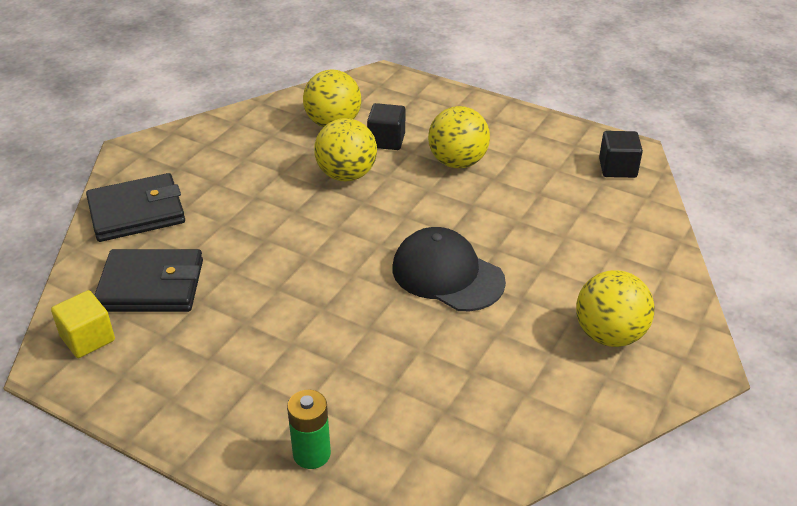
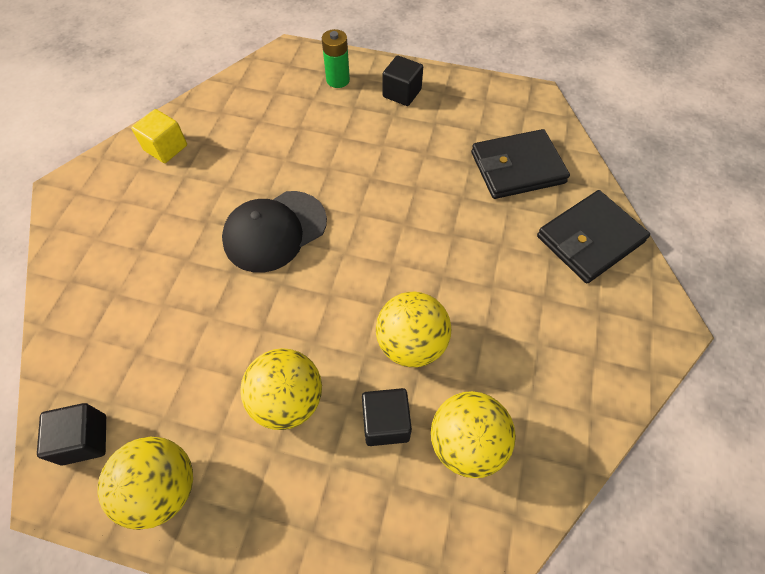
camera: 165 degrees right, 20 degrees up
yellow cube [51,290,115,358] -> yellow cube moved to [131,109,187,163]
black cap [392,227,506,311] -> black cap turned 120 degrees clockwise [222,191,327,272]
yellow ball [576,270,655,347] -> yellow ball moved to [98,437,193,530]
none -> black cube [383,56,423,106]

